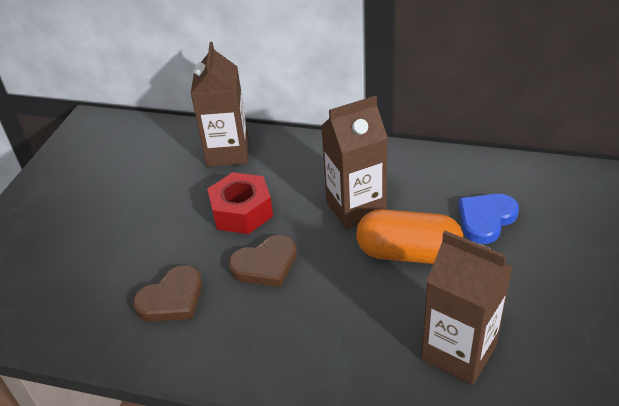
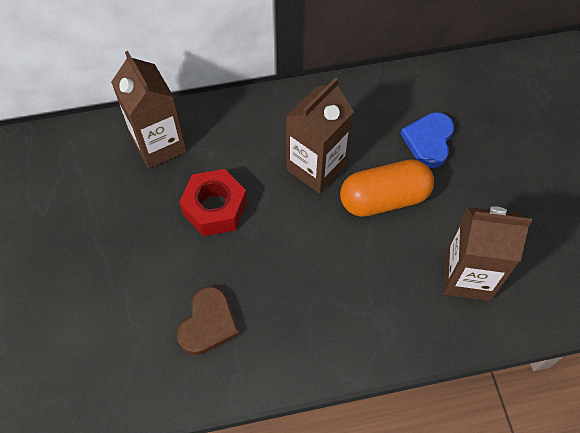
camera: 30 degrees left, 20 degrees up
brown heart [228,235,297,287] -> none

